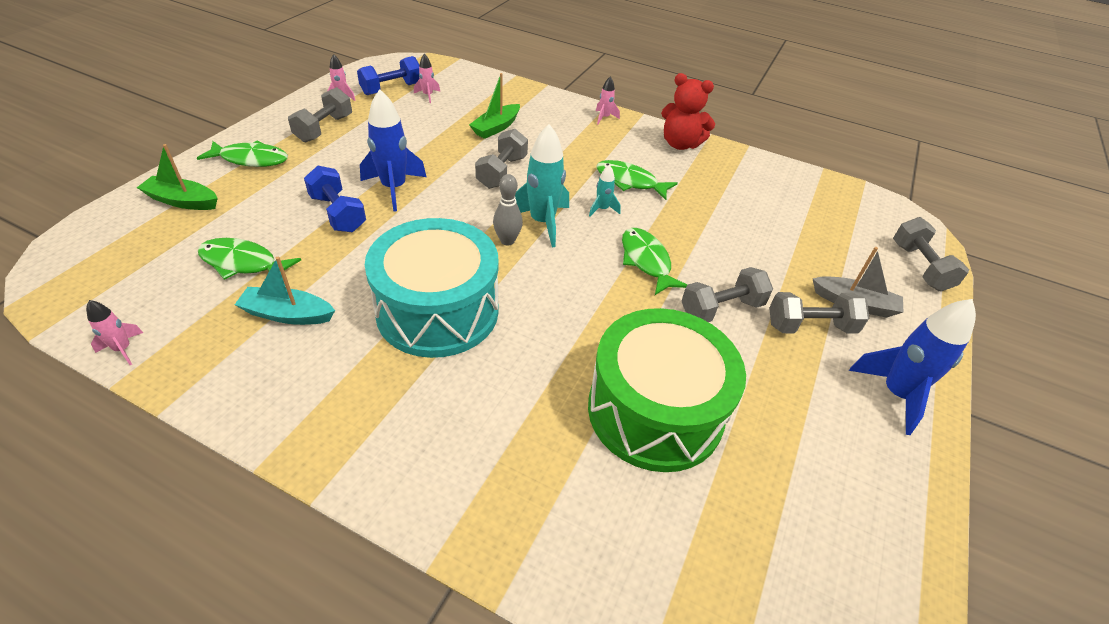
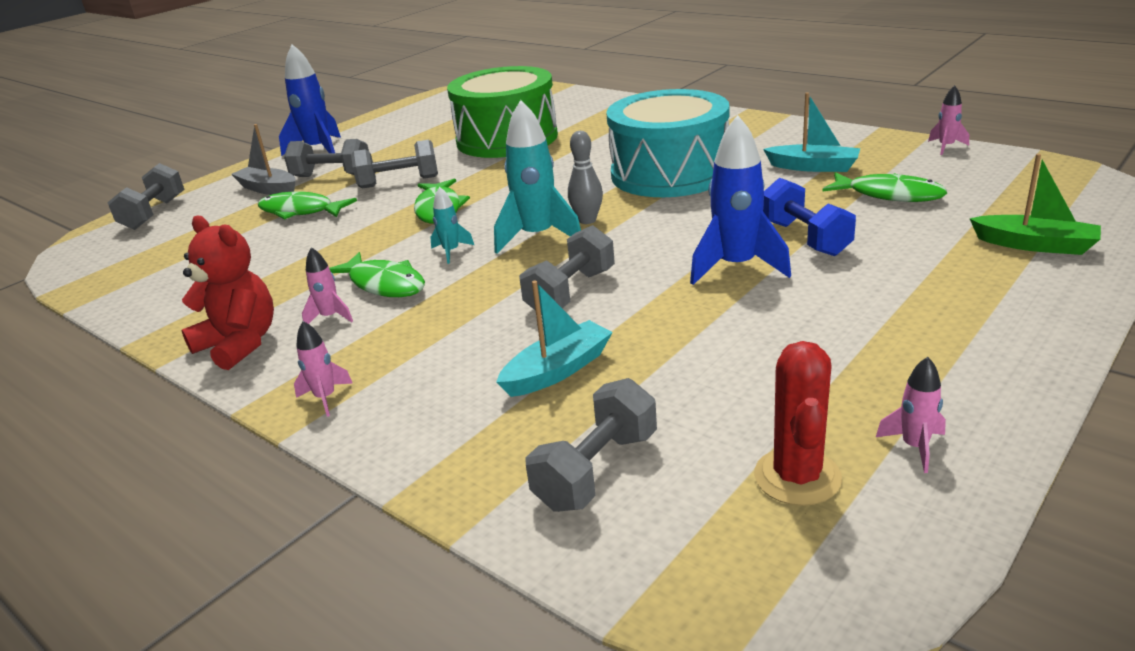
camera: 160 degrees left, 15 degrees down
green fish [197,140,288,167] -> green fish moved to [258,191,357,220]
grey dumbbell [288,87,352,143] -> grey dumbbell moved to [525,378,657,512]
blue dumbbell [357,56,419,95] -> red cactus [754,341,842,506]
pink rocket [414,54,440,103] -> pink rocket moved to [302,247,353,324]
green boat [469,73,520,139] -> turquoise boat [496,280,613,397]

